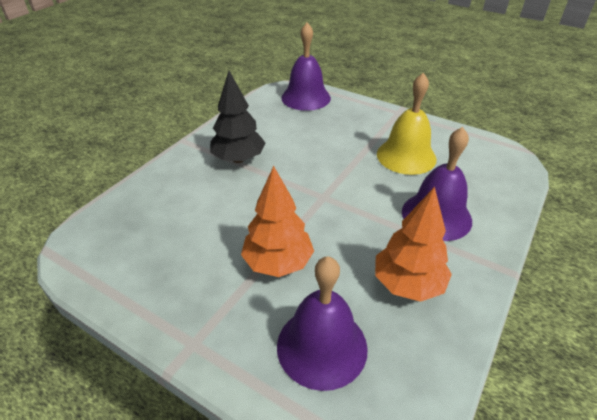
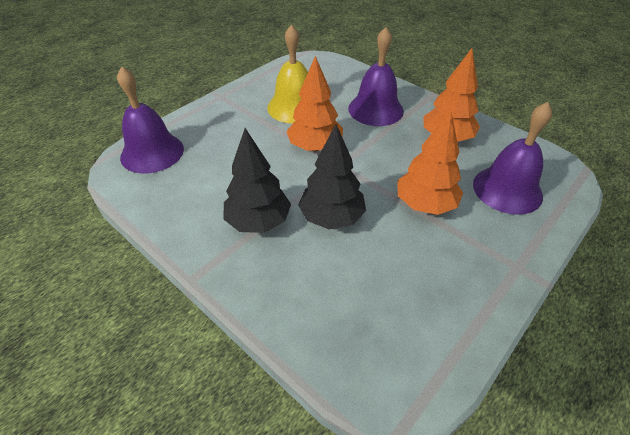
camera: 80 degrees left, 5 degrees up
none -> orange tree [286,56,343,151]
none -> black tree [298,124,366,229]

